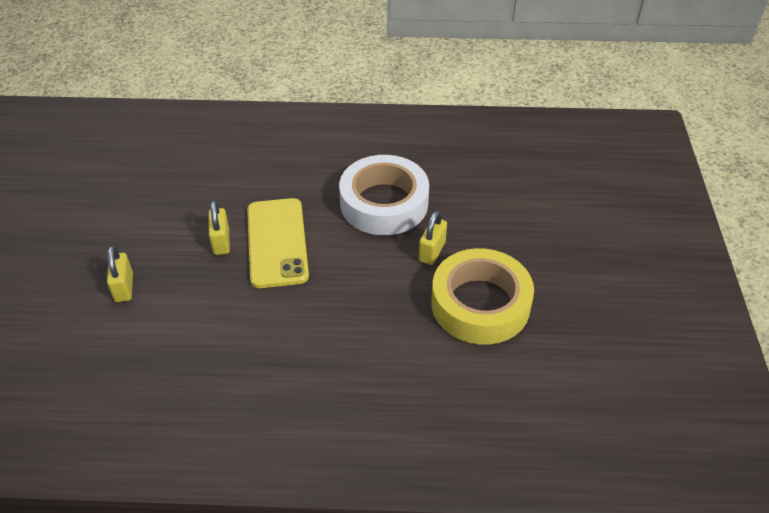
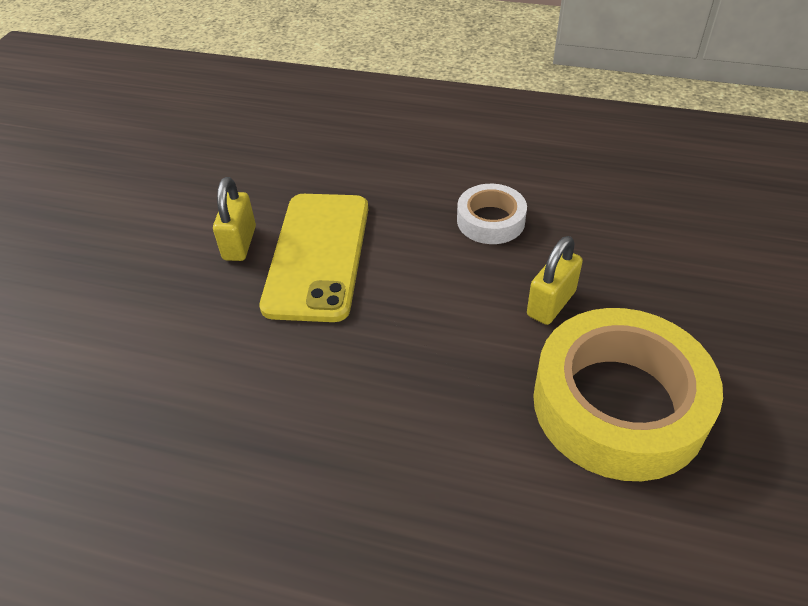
camera: 15 degrees right, 0 degrees up
yellow padlock [107,246,133,302] -> none
white tape [339,155,429,235] -> white tape [457,184,527,244], size x0.51

